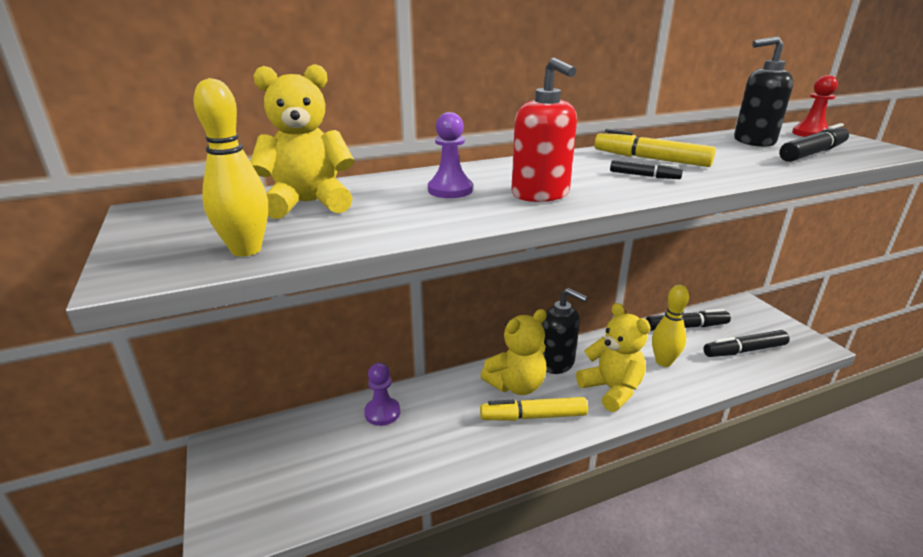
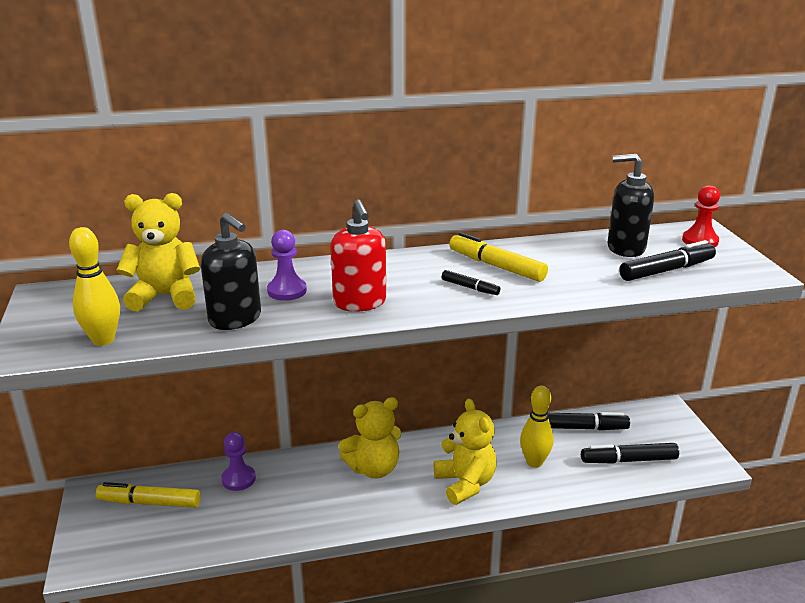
camera: 10 degrees right, 0 degrees up
yellow marker [480,397,588,421] -> yellow marker moved to [96,482,201,508]
black soap dispenser [542,288,588,374] -> black soap dispenser moved to [201,213,261,330]

